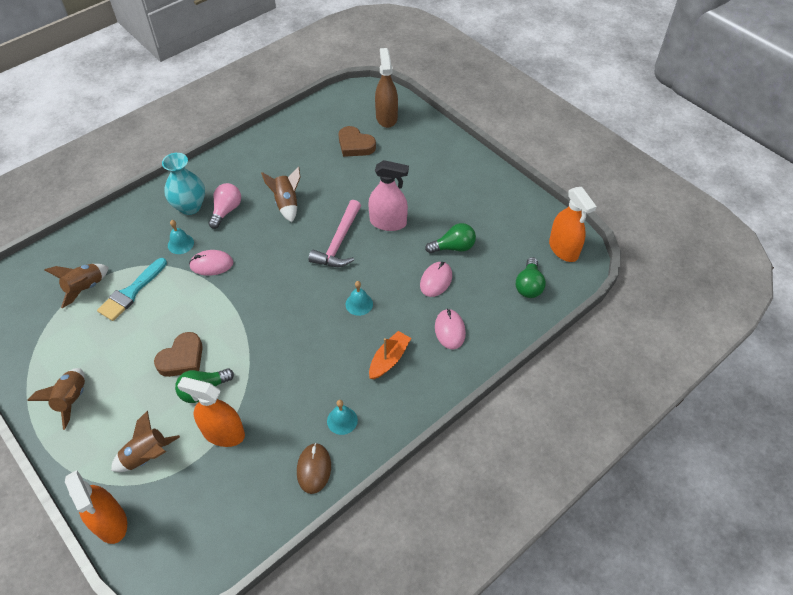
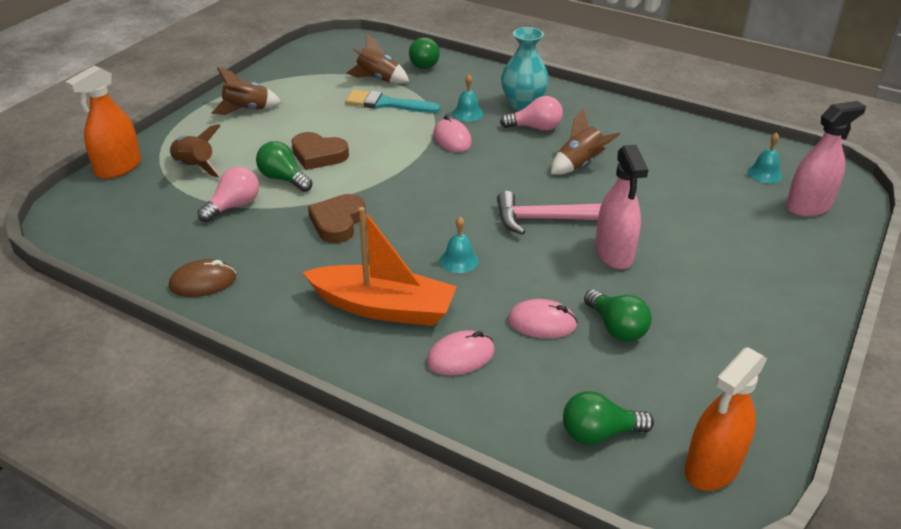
camera: 70 degrees right, 15 degrees down
orange spray bottle [178,377,245,447] -> pink light bulb [198,166,259,222]
turquoise bell [327,400,358,435] -> turquoise bell moved to [747,132,783,183]
brown heart [339,126,376,157] -> brown heart moved to [308,194,366,243]
orange boat [369,331,411,379] -> orange boat [303,207,457,326], size x1.76
brown spray bottle [375,48,398,128] -> pink spray bottle [786,101,866,217]
none -> green light bulb [409,37,440,69]

